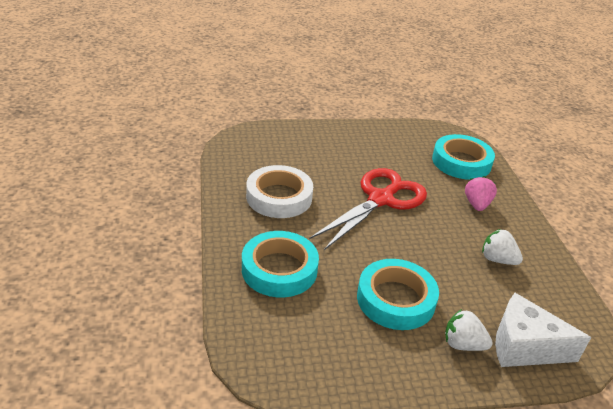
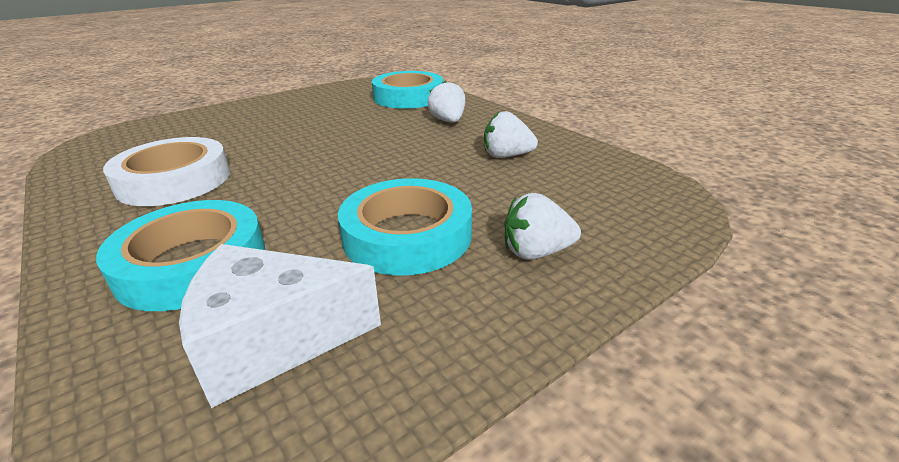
camera: 25 degrees left, 5 degrees down
red scissors [309,168,427,250] -> none
pink strawberry [465,176,497,211] -> white strawberry [428,81,465,122]
white cheese [495,293,591,367] -> white cheese moved to [179,244,381,408]

